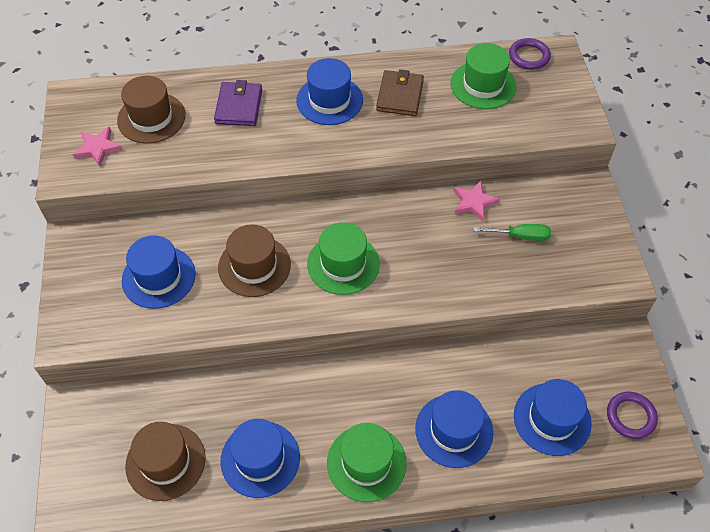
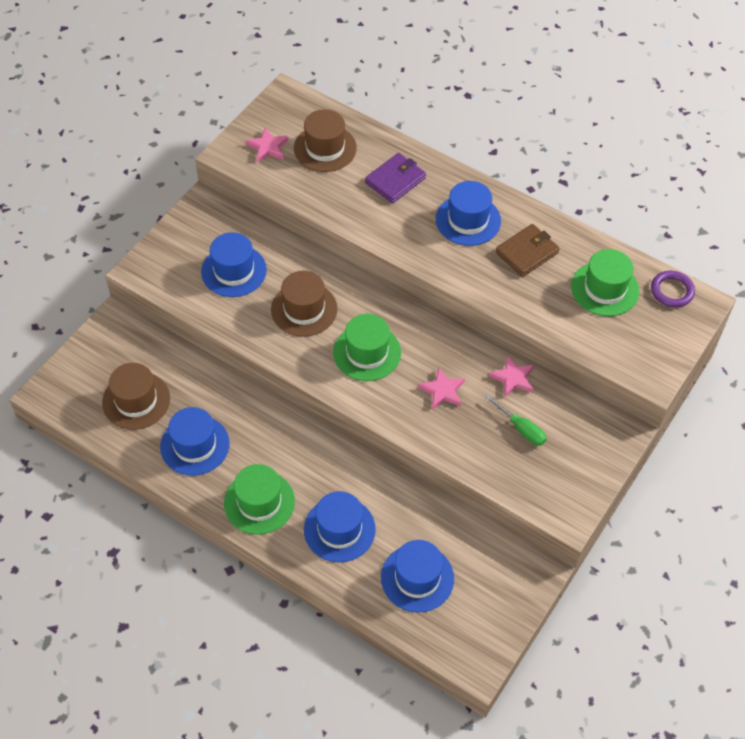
camera: 40 degrees right, 0 degrees up
purple ring [607,392,658,439] -> none
none -> pink star [418,368,465,410]

